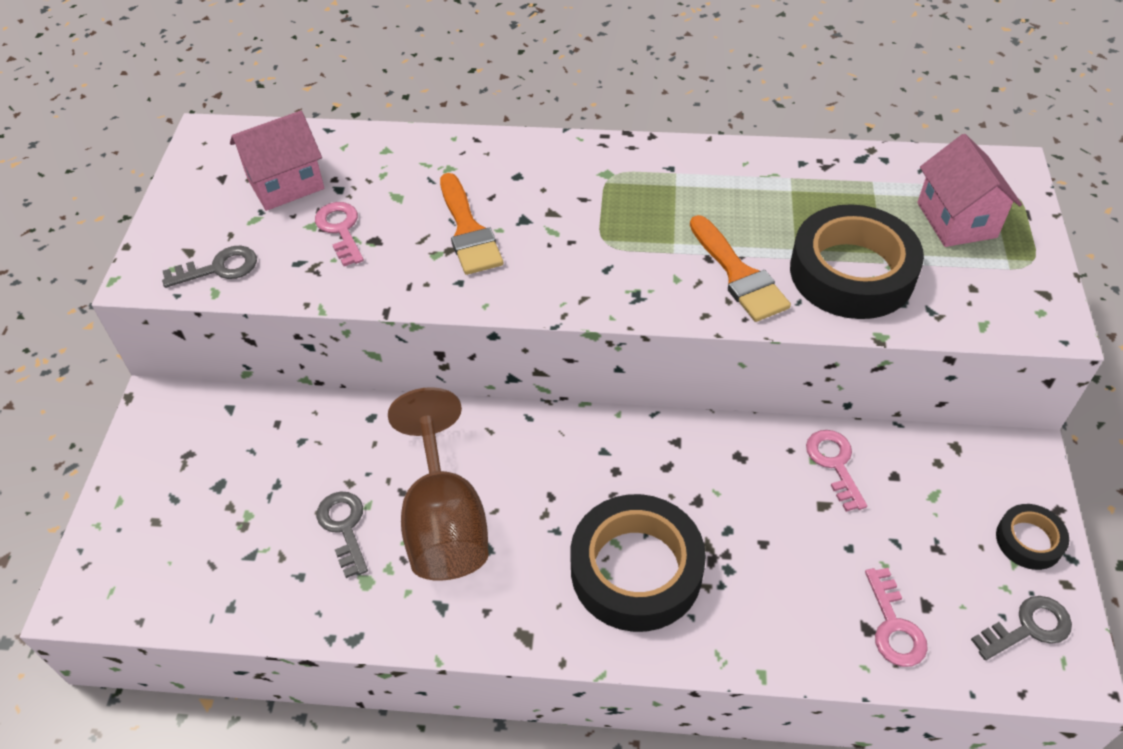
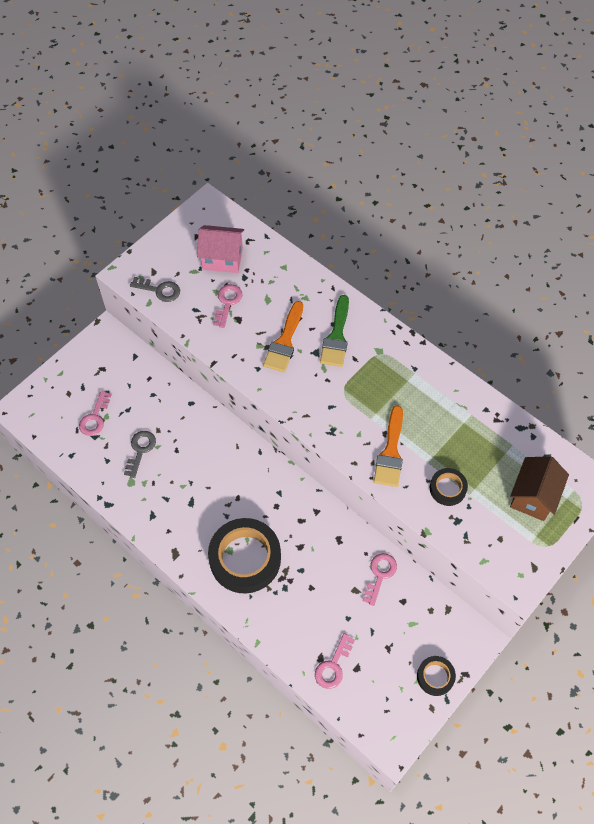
camera: 35 degrees right, 10 degrees up
brown goblet [388,387,489,581] -> none
black tape [790,204,924,319] -> black tape [430,468,468,506], size x0.49
pink house [917,134,1022,247] -> brown house [510,456,569,521]
grey key [971,596,1072,660] -> none
none -> pink key [79,390,112,436]
none -> green brush [320,295,349,367]

